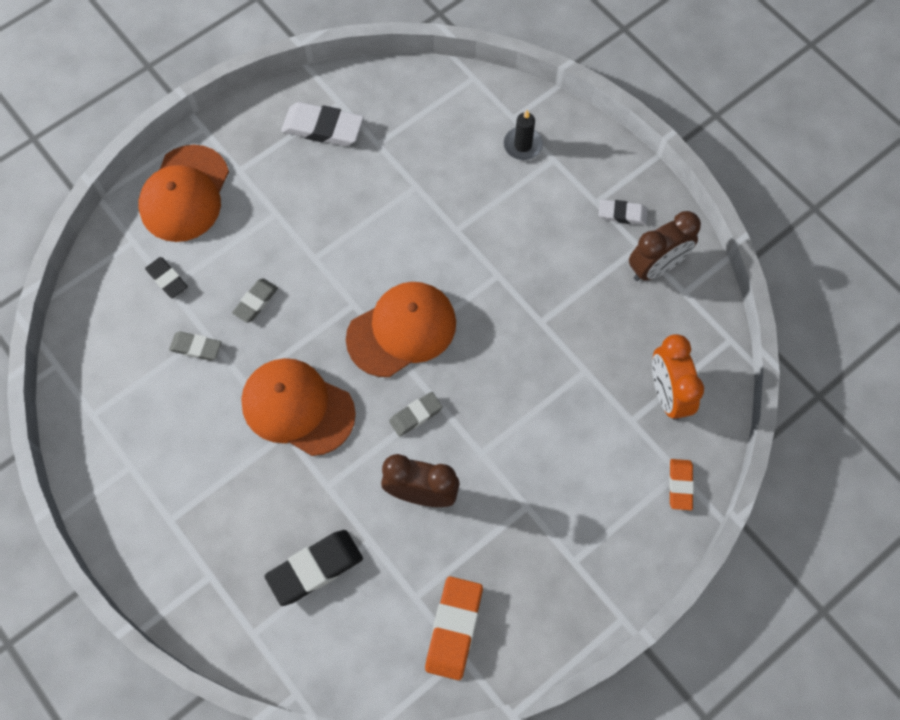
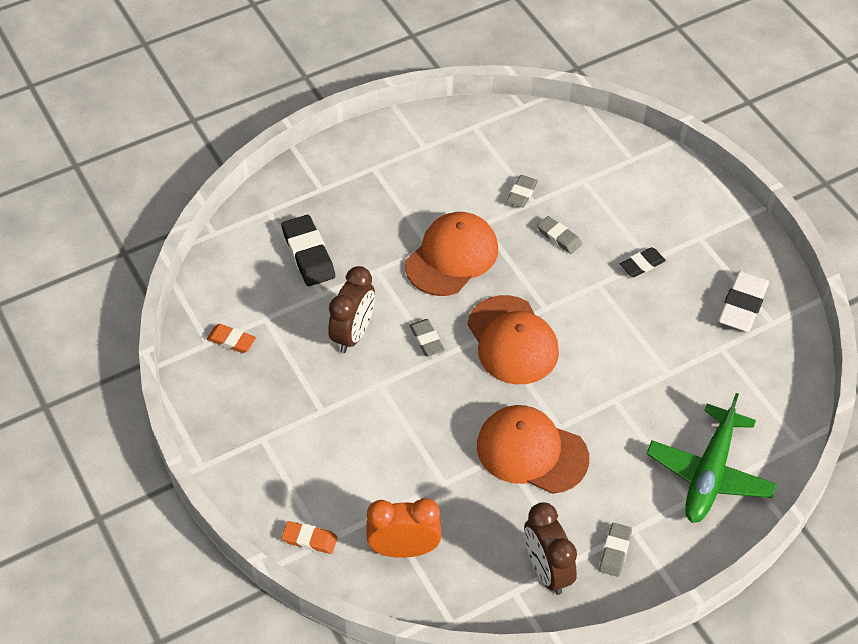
camera: 100 degrees right, 15 degrees down
orange cap [138,145,229,242] -> orange cap moved to [477,405,589,494]
black eraser [145,257,188,298] -> black eraser moved to [620,247,666,277]
orange eraser [425,576,483,680] -> orange eraser [207,324,256,353], size x0.59
black candle [504,110,543,160] -> green plane [647,393,777,523]
white eraser [599,199,647,225] -> grey eraser [599,523,632,577]

